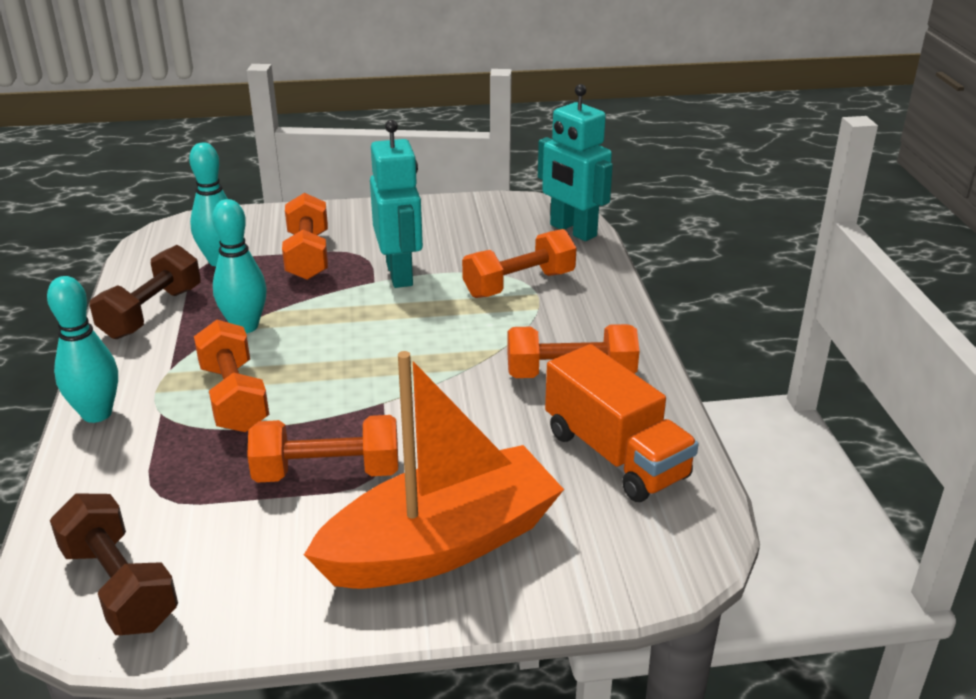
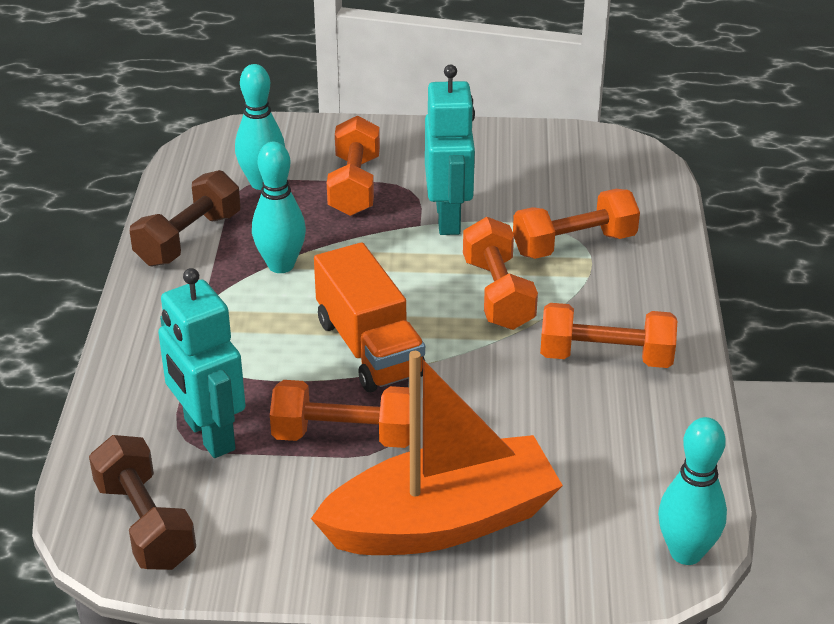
camera: 10 degrees right, 5 degrees up
turquoise bowling pin [47,276,118,423] -> turquoise bowling pin moved to [658,417,727,565]
orange dumbbell [194,320,269,432] -> orange dumbbell moved to [463,217,538,330]
turquoise robot [538,84,613,241] -> turquoise robot moved to [158,268,246,458]
orange truck [545,344,699,502] -> orange truck moved to [314,242,426,392]

